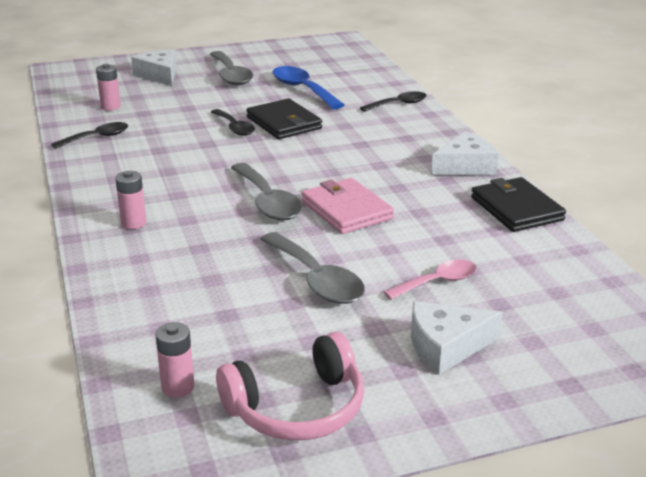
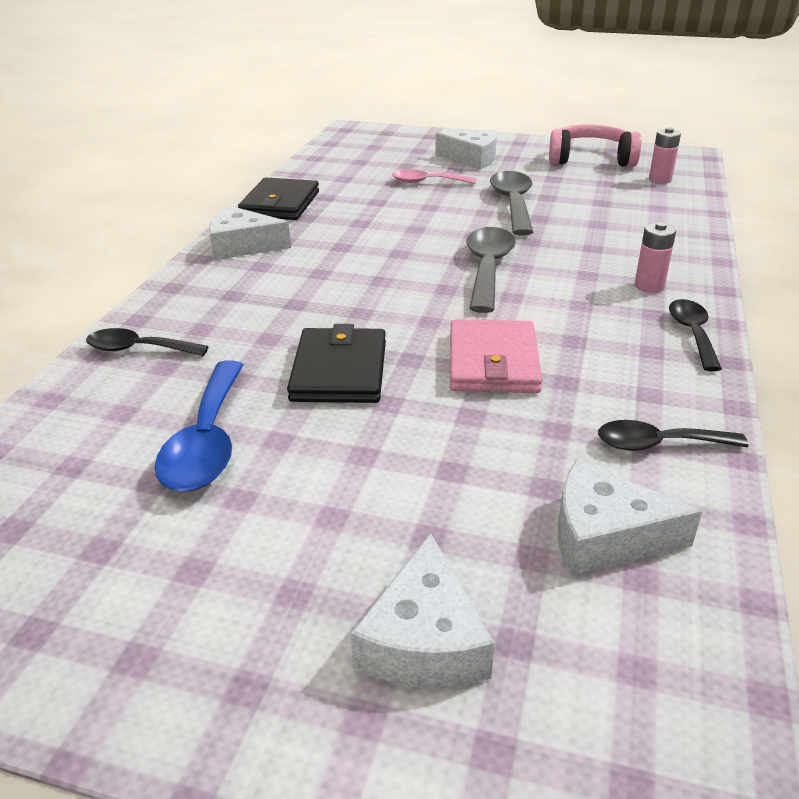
camera: 145 degrees left, 5 degrees up
pink battery [96,64,121,111] -> white cheese [558,460,703,576]
grey spoon [210,51,253,86] -> none
black spoon [211,109,255,136] -> black spoon moved to [669,299,722,371]
pink wallet [302,178,394,234] -> pink wallet moved to [450,319,542,393]

